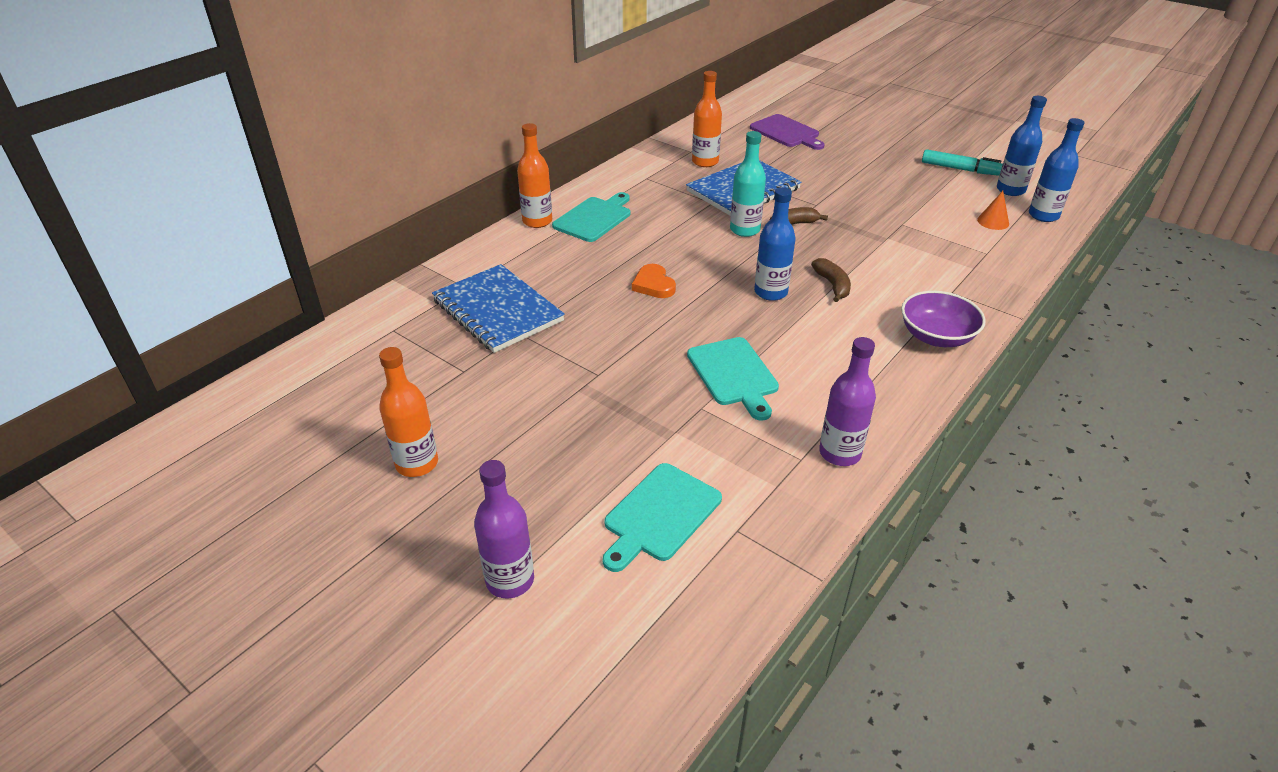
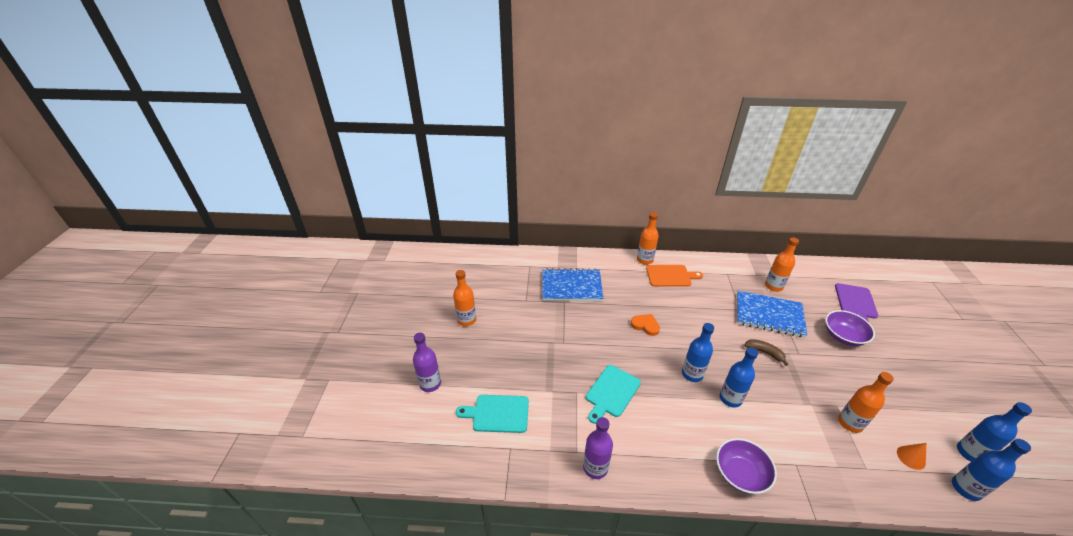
camera: 55 degrees right, 0 degrees up
blue notebook [432,264,565,353] -> blue notebook turned 75 degrees clockwise [542,268,604,301]
turquoise cutting board [552,192,630,242] -> orange cutting board [646,265,703,287]
orange heart [632,264,676,298] -> orange heart turned 90 degrees clockwise [631,314,660,336]
turquoise bottle [730,131,766,237] -> none
brown banana [811,258,851,302] -> blue bottle [720,347,758,408]
turquoise marker [922,149,1003,176] -> none
none -> purple bowl [825,310,875,346]
none -> orange bottle [838,372,894,433]

